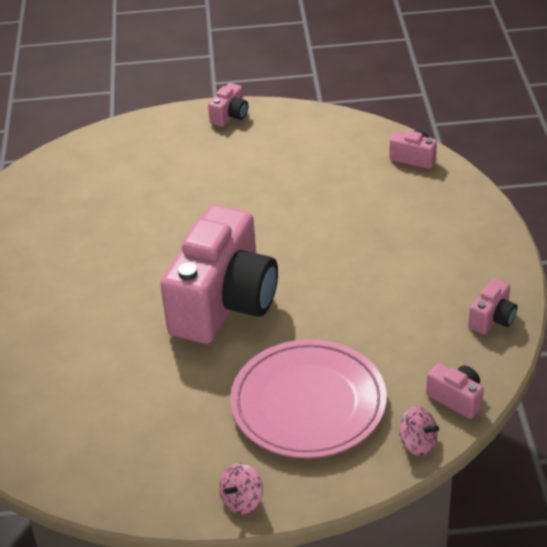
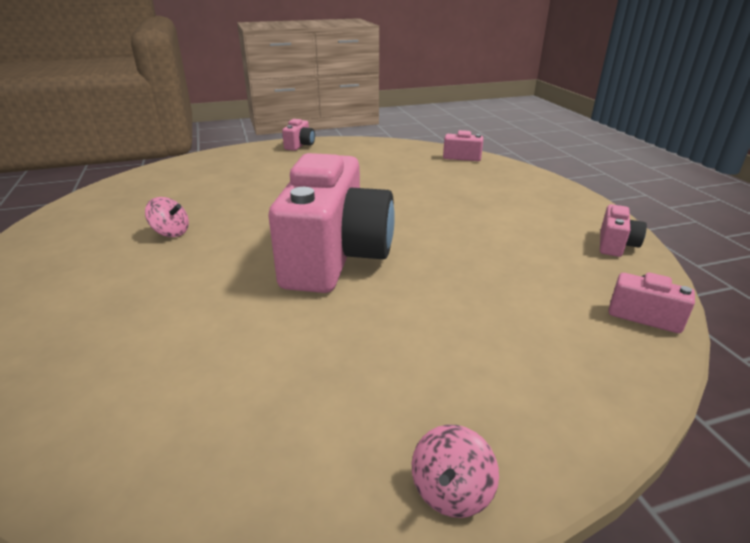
camera: 15 degrees left, 10 degrees down
pink plate [230,339,387,458] -> none
pink spinning top [399,406,439,456] -> pink spinning top moved to [145,197,189,237]

